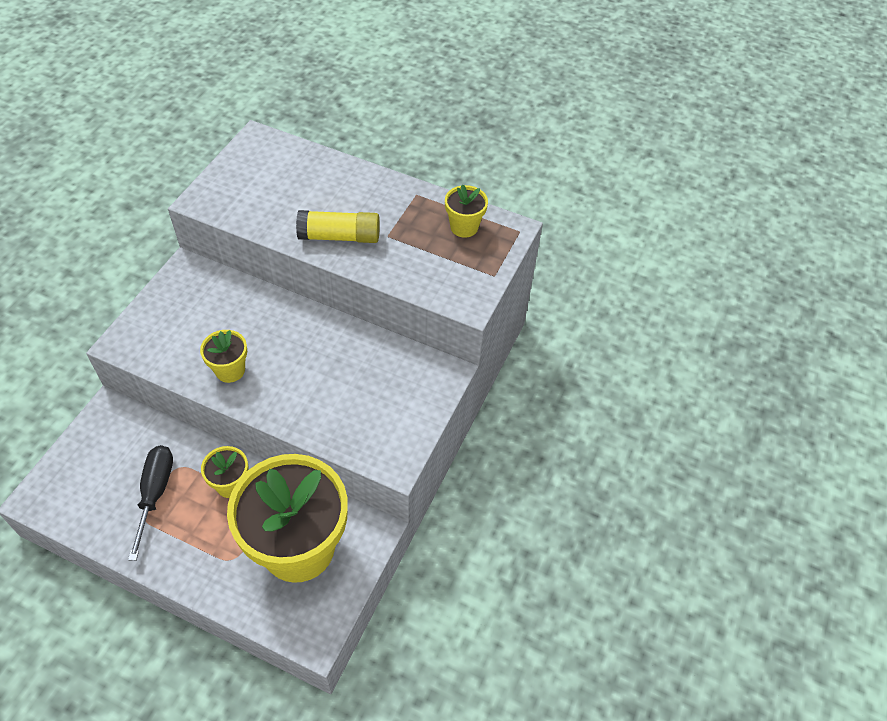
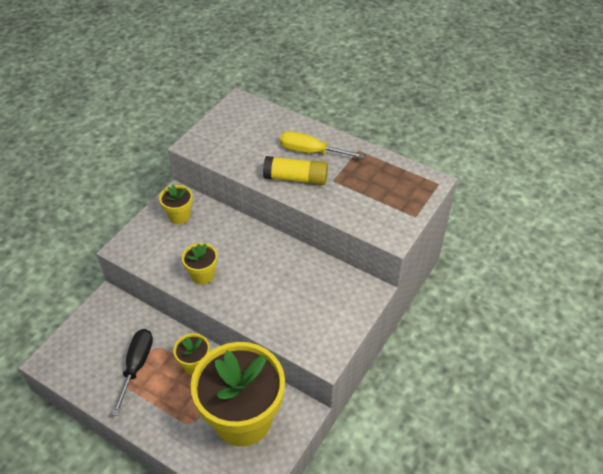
camera: 10 degrees right, 5 degrees down
yellow flower pot [445,184,488,238] -> yellow flower pot moved to [159,185,193,224]
none -> yellow screwdriver [280,131,365,158]

